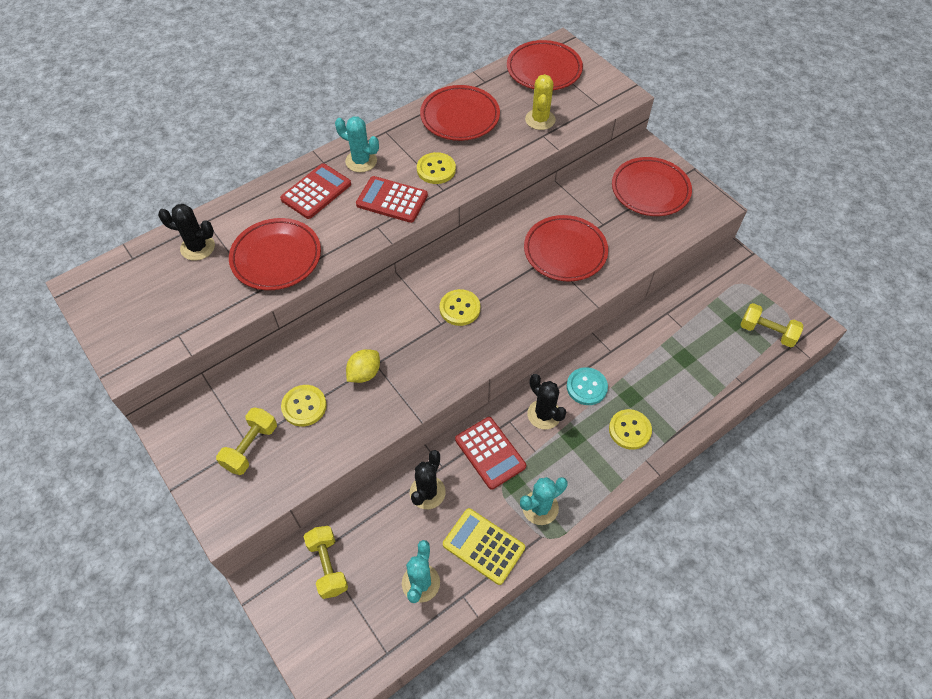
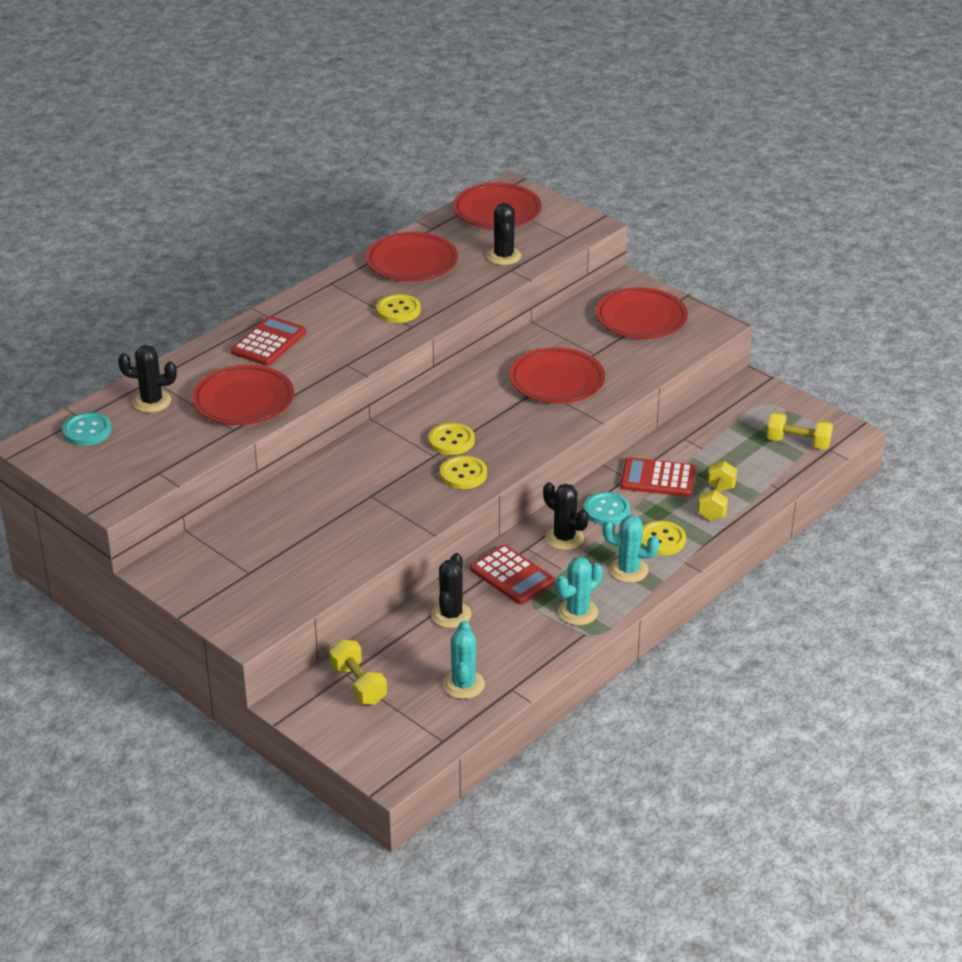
camera: 10 degrees left, 20 degrees down
yellow dumbbell [216,407,277,475] -> yellow dumbbell moved to [697,461,737,521]
yellow button [281,385,327,427] -> yellow button moved to [440,456,487,489]
turquoise cactus [335,116,379,172] -> turquoise cactus moved to [602,515,660,583]
yellow lemon [346,349,380,383] -> none
red calculator [356,176,428,223] -> red calculator moved to [620,457,696,497]
yellow calculator [443,508,525,585] -> none
yellow cactus [525,74,556,130] -> black cactus [487,203,521,265]
none -> turquoise button [62,412,112,446]

